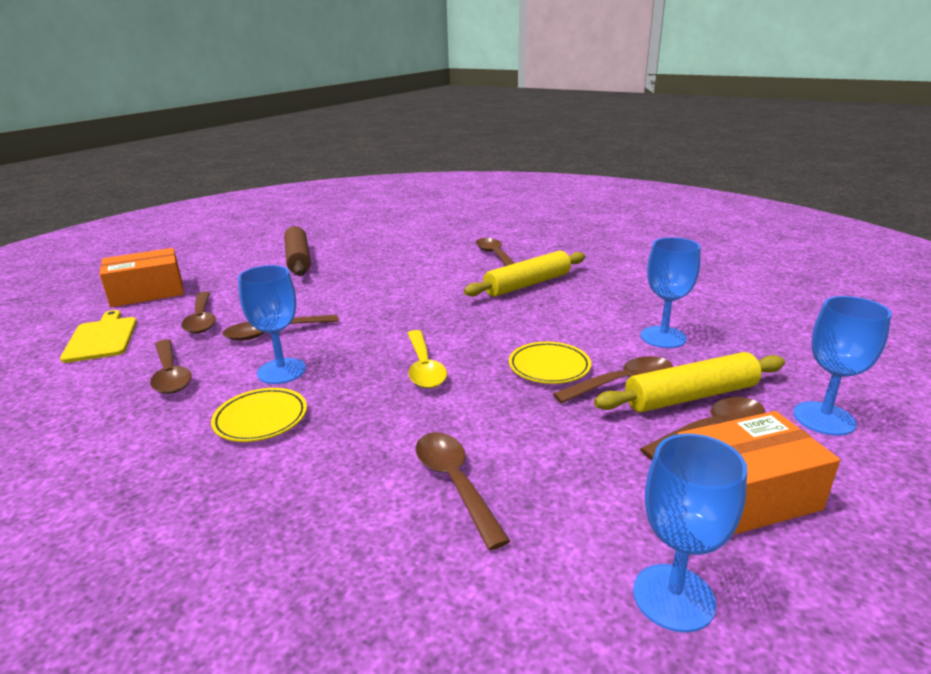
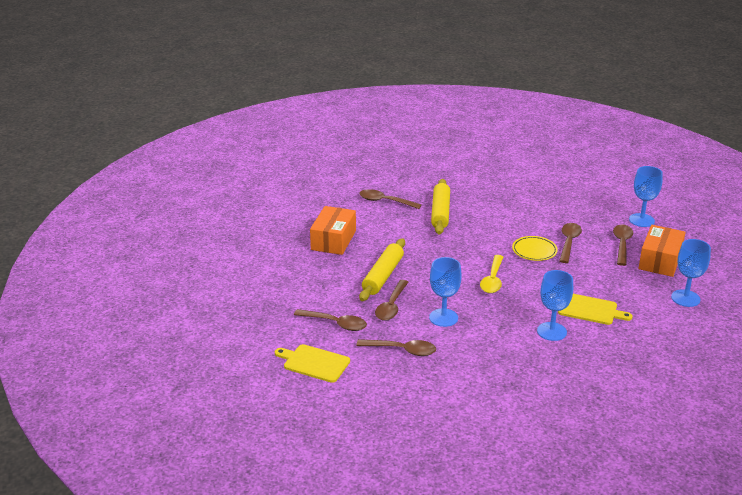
camera: 50 degrees left, 5 degrees up
orange box [99,248,184,307] -> orange box moved to [310,206,356,255]
yellow plate [211,388,307,442] -> none
brown rolling pin [284,226,311,276] -> none
yellow spoon [407,330,447,388] -> yellow spoon turned 75 degrees clockwise [480,255,503,293]
brown spoon [416,432,510,550] -> yellow cutting board [558,294,633,325]
yellow rolling pin [594,352,785,412] -> yellow rolling pin moved to [359,238,405,301]
blue goblet [641,237,701,348] -> blue goblet moved to [537,270,573,341]

